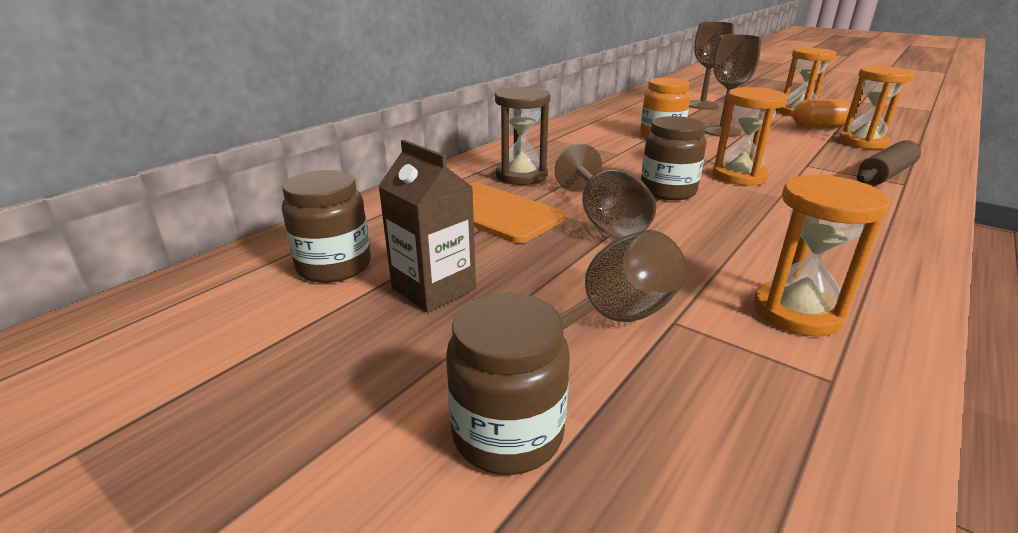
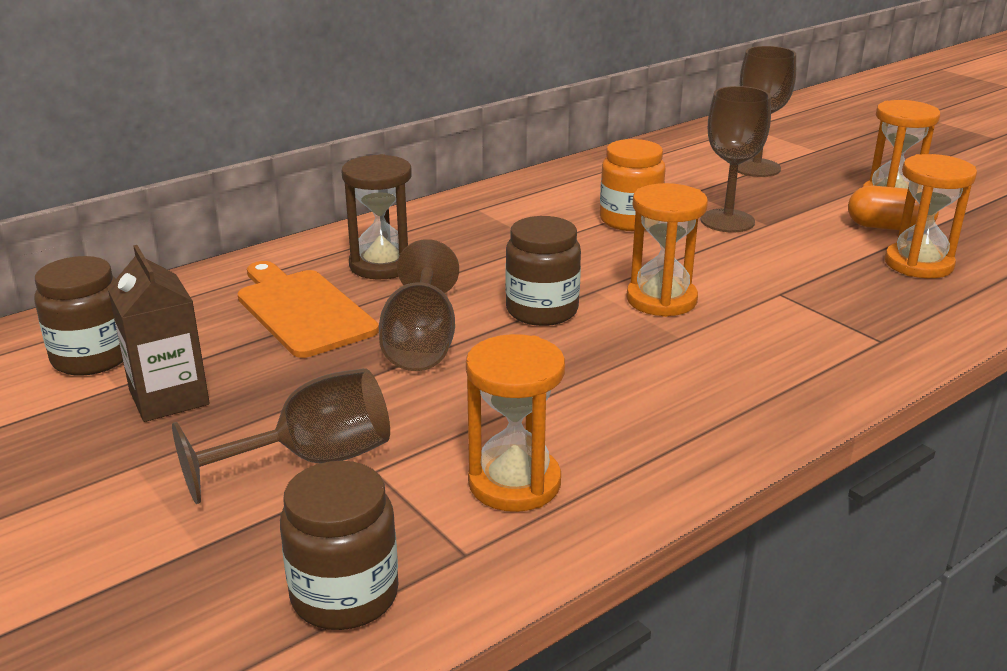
camera: 15 degrees right, 0 degrees up
brown jar [446,293,570,475] -> brown jar moved to [280,461,398,630]
brown rolling pin [857,140,921,185] -> none

